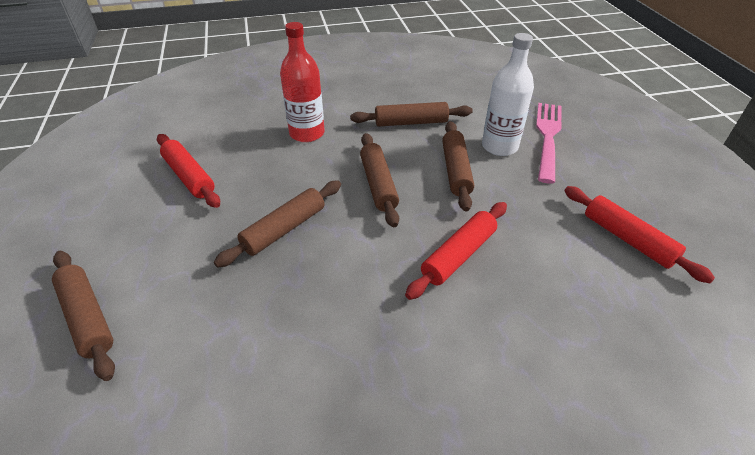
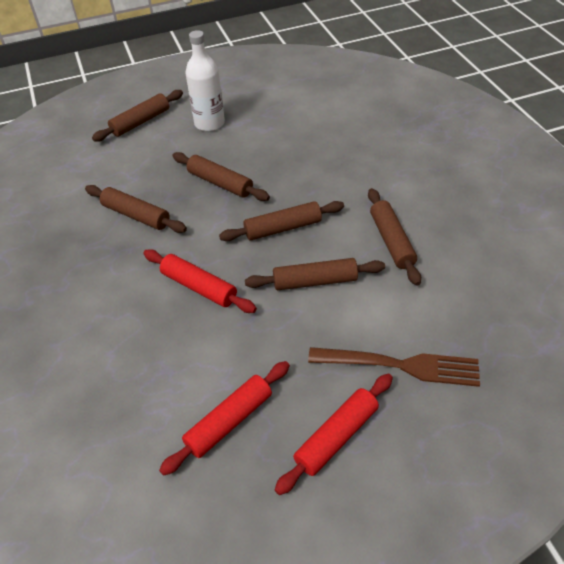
camera: 85 degrees right, 5 degrees up
red rolling pin [157,134,220,208] -> red rolling pin moved to [274,374,393,495]
red bottle [280,22,325,142] -> none
white bottle [482,33,534,156] -> white bottle moved to [185,30,225,131]
pink fork [536,103,562,184] -> brown fork [308,347,480,387]
none -> brown rolling pin [85,185,187,233]

